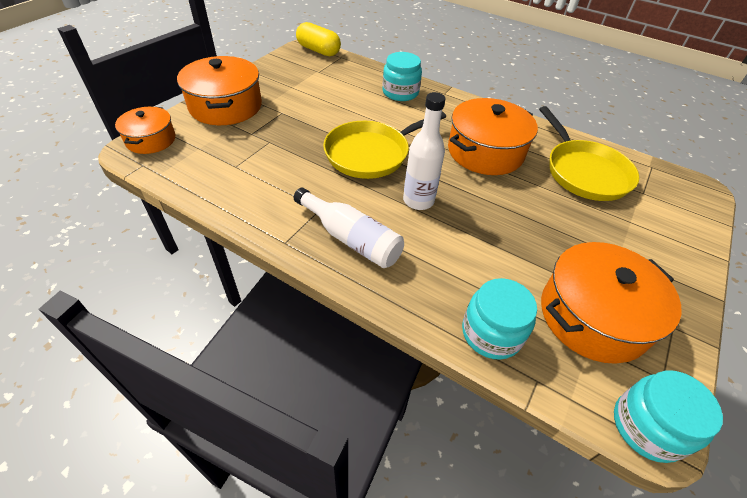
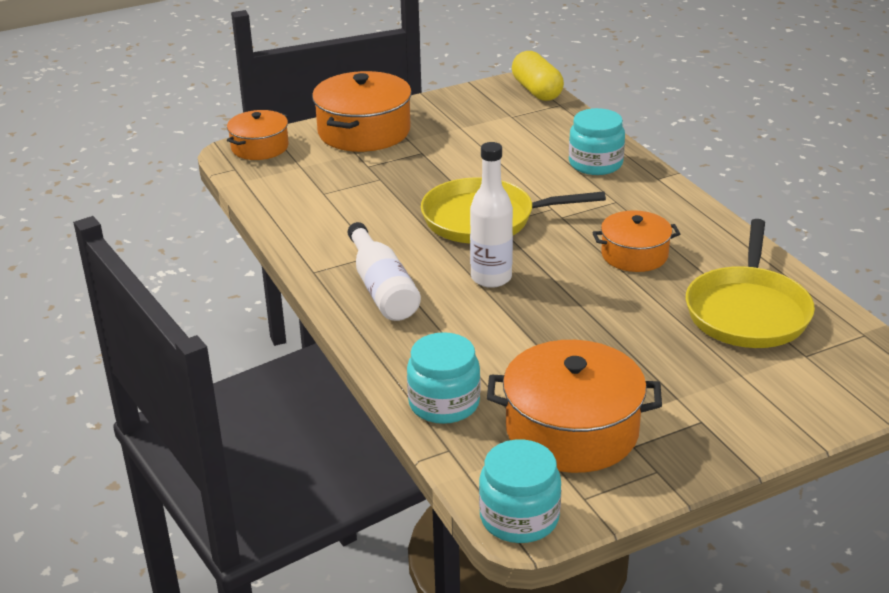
camera: 35 degrees right, 15 degrees down
orange pot [448,98,538,175] -> orange pot [592,210,680,272], size x0.61

